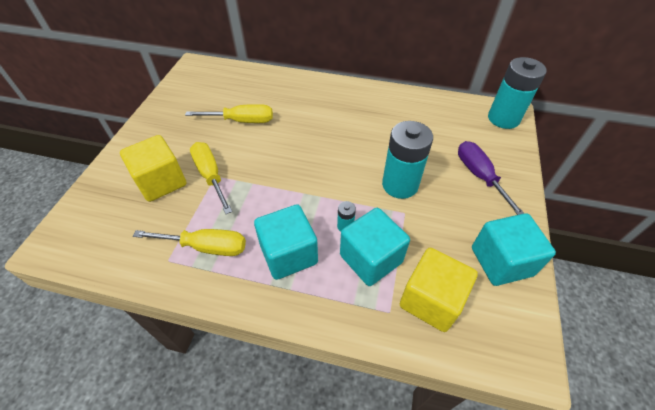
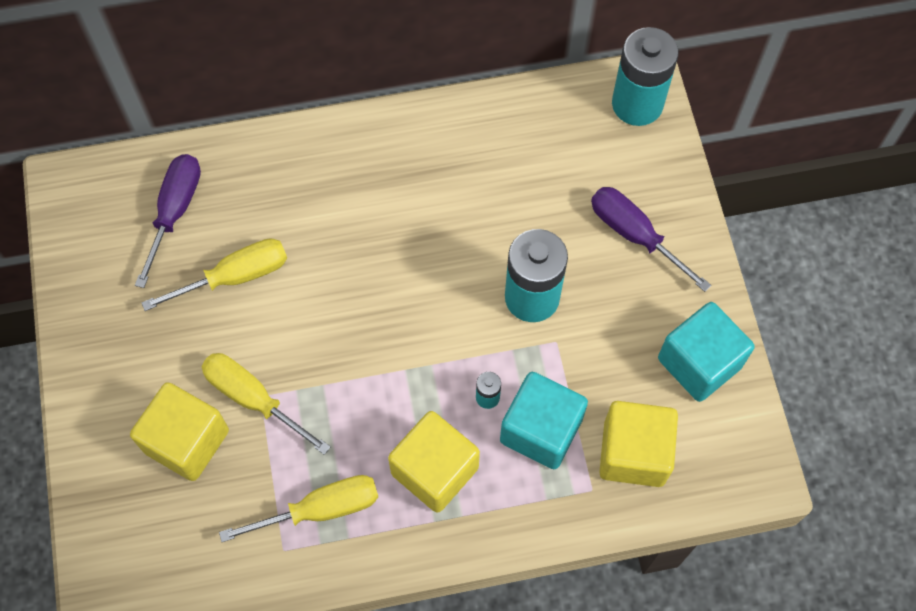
camera: 25 degrees left, 15 degrees up
turquoise cube [254,204,318,280] -> yellow cube [388,411,480,512]
none -> purple screwdriver [135,154,201,288]

